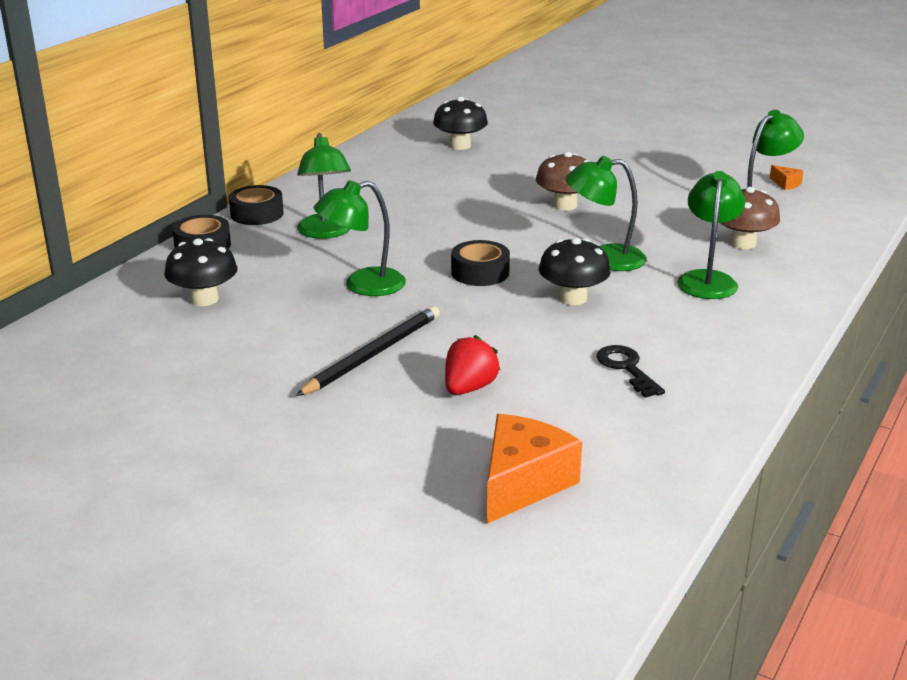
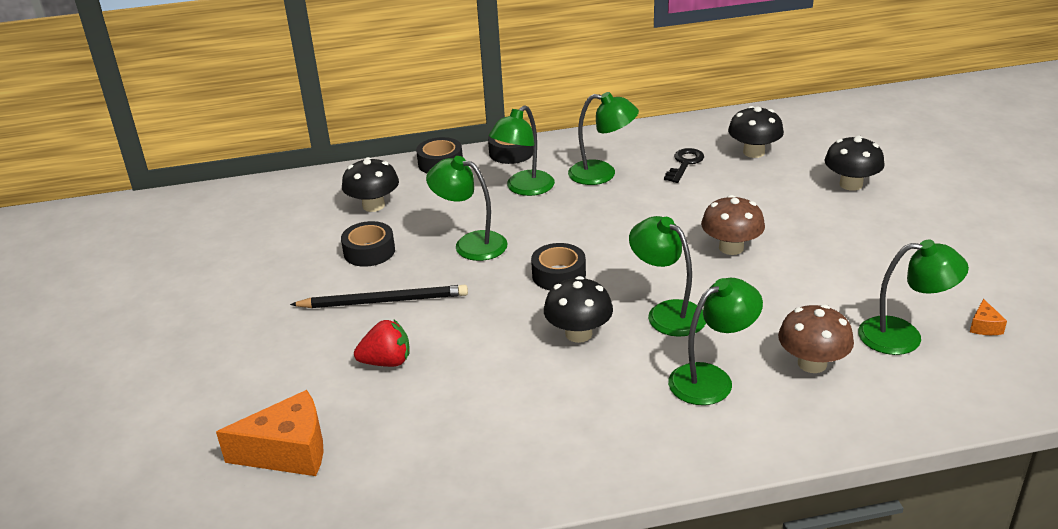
camera: 50 degrees right, 5 degrees up
black key [596,345,665,398] -> black key moved to [664,148,704,183]
none -> black tape [341,221,395,267]
none -> green lamp [568,92,639,185]
none -> black mushroom [824,136,885,191]

